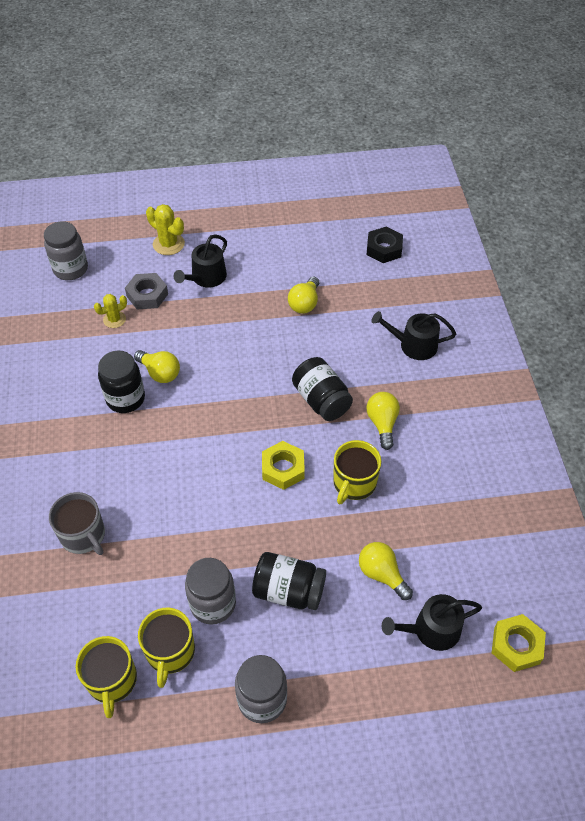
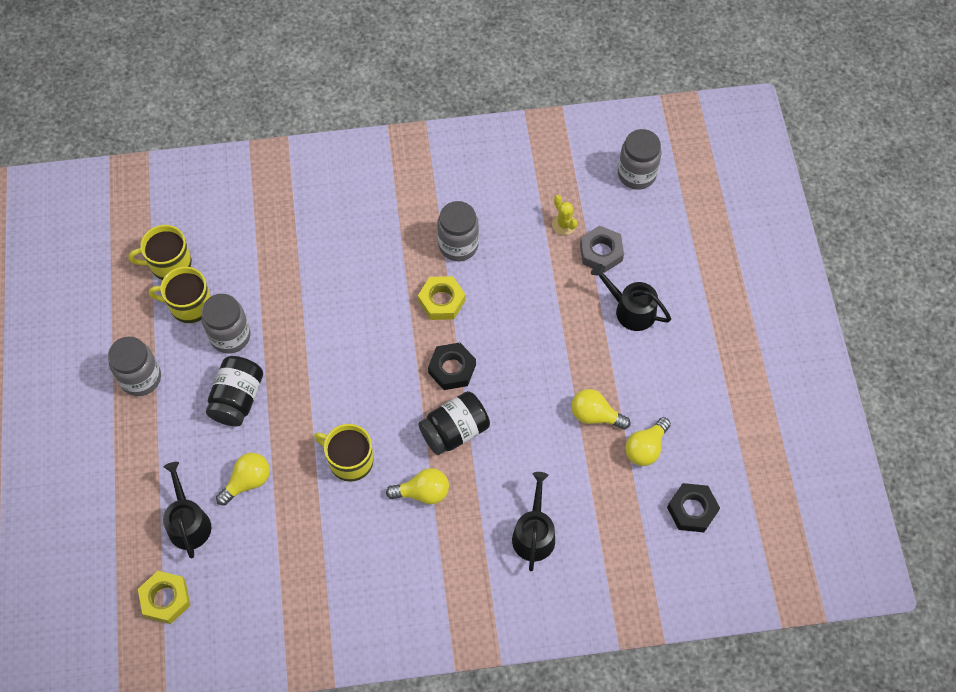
camera: 90 degrees right, 10 degrees up
grey mug [49,492,105,555] -> none
black jar [98,351,145,413] -> grey jar [437,201,479,261]
yellow light bulb [134,350,180,383] -> yellow light bulb moved to [625,417,671,466]
yellow cactus [146,204,185,255] -> none
yellow nut [262,441,305,490] -> yellow nut moved to [418,276,466,320]
none -> black nut [428,343,476,390]

